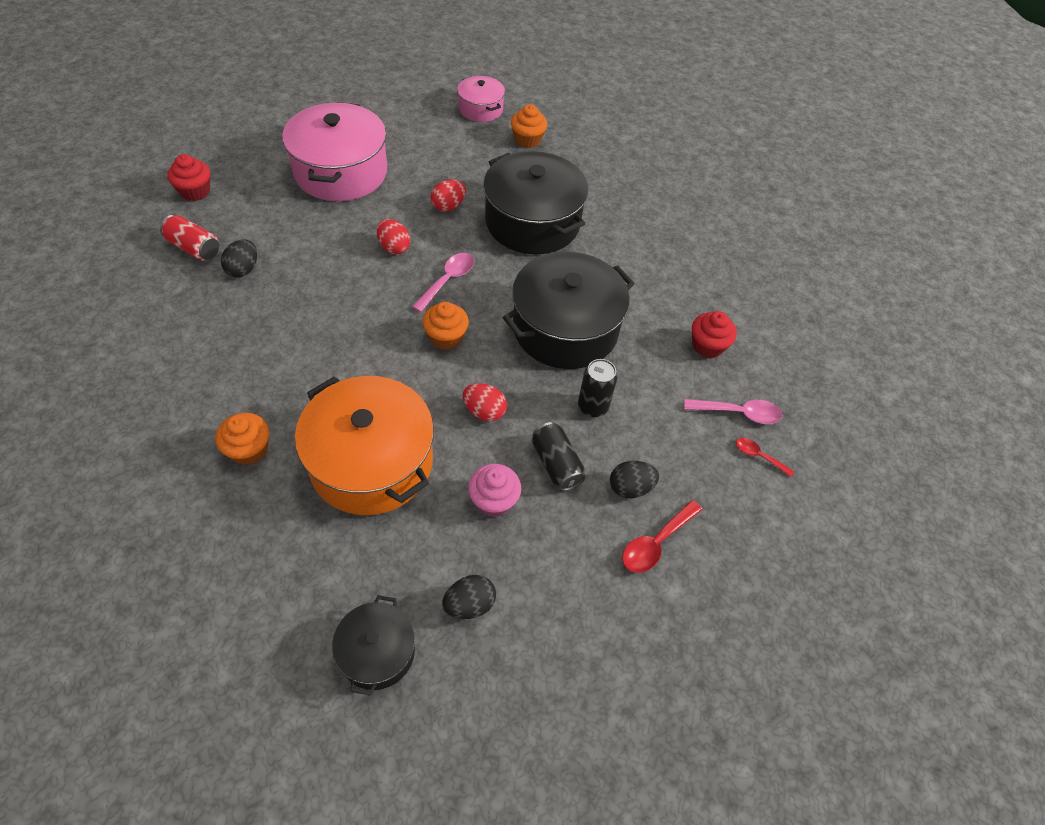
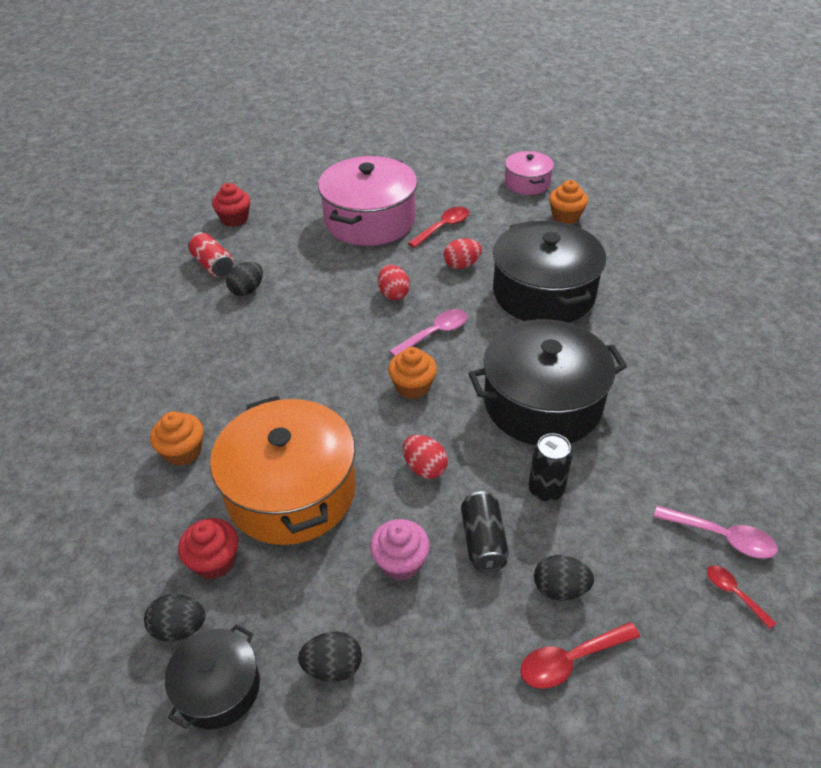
camera: 25 degrees right, 10 degrees down
red cupcake [692,311,737,358] -> red cupcake moved to [178,518,238,579]
none -> black egg [144,594,206,642]
none -> red spoon [408,207,469,248]

